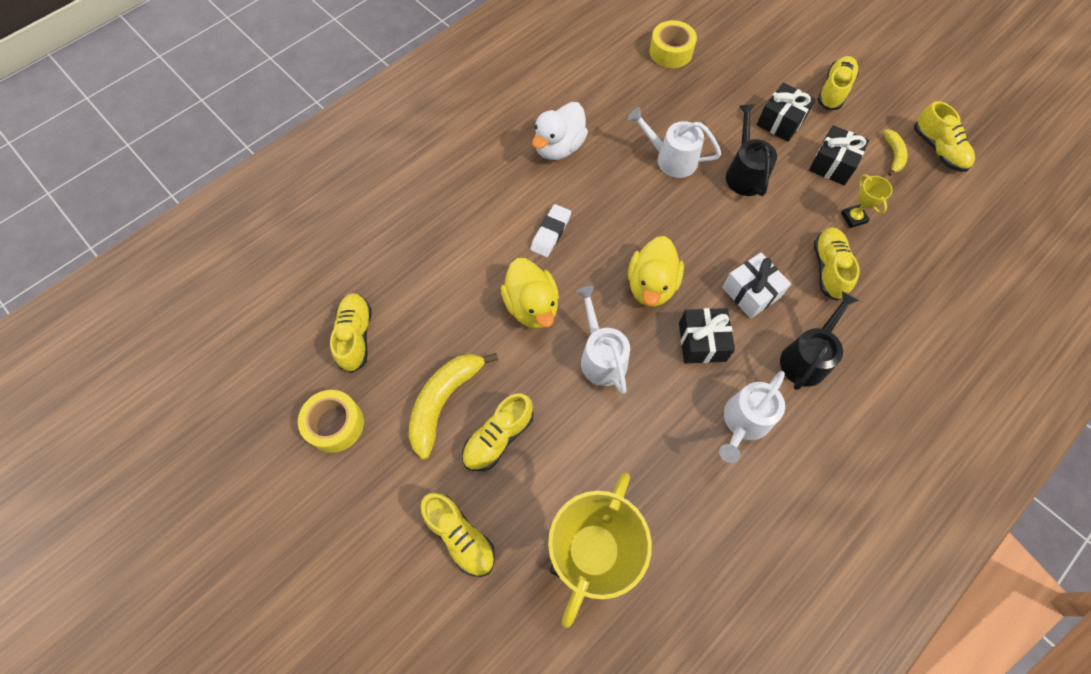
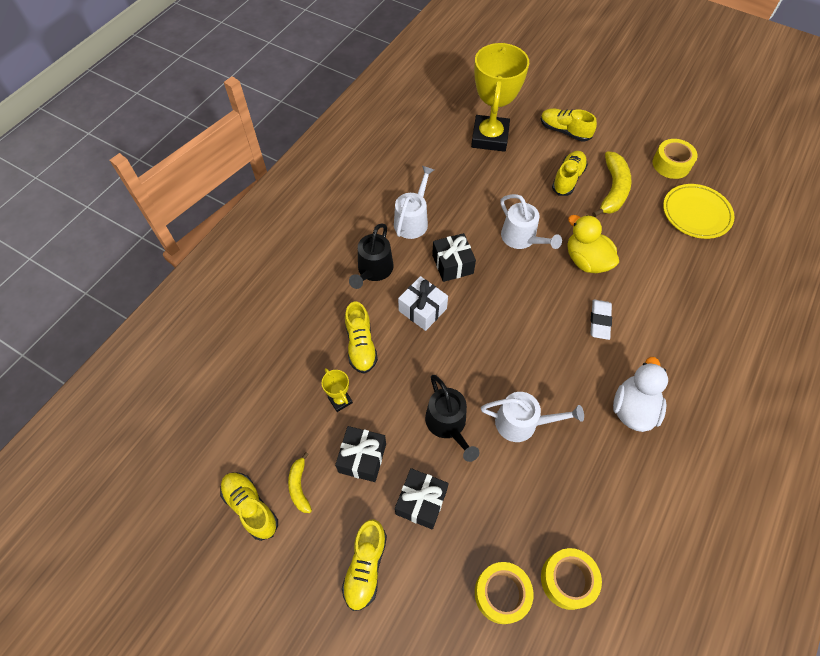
camera: 165 degrees right, 5 degrees down
yellow shoe [330,293,372,373] -> yellow plate [663,184,735,239]
yellow duck [628,236,684,307] -> none
none -> yellow tape [475,562,533,624]

